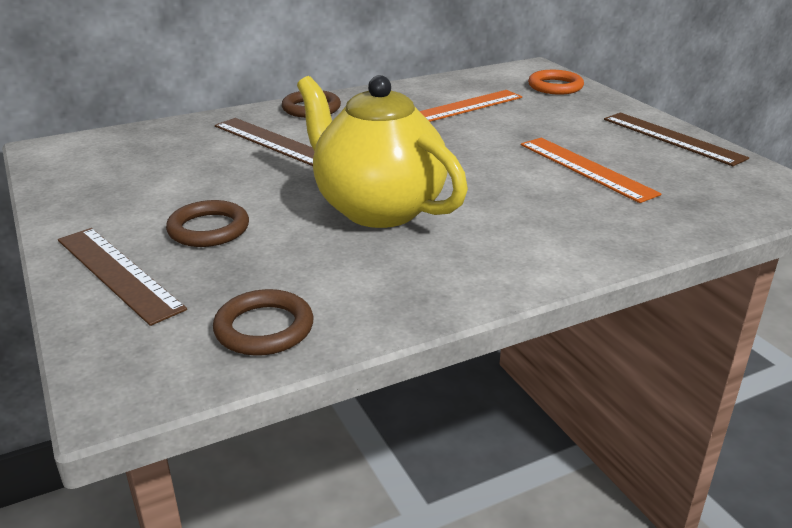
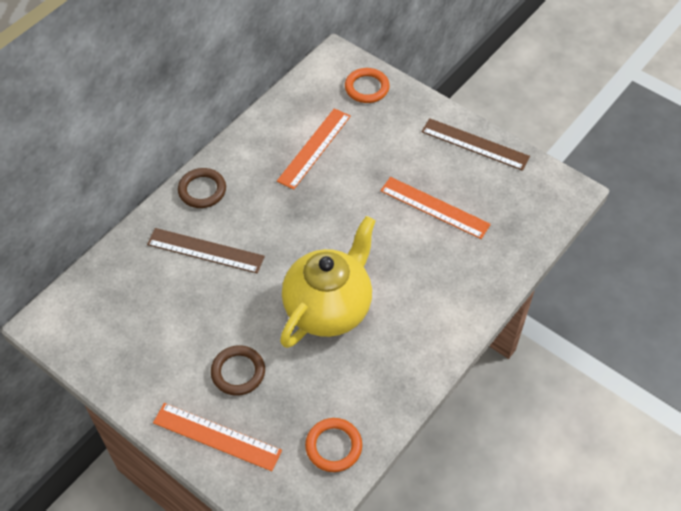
camera: 25 degrees left, 25 degrees up
brown ruler [58,228,187,326] -> orange ruler [153,403,282,471]
brown ring [213,289,314,356] -> orange ring [305,418,362,472]
yellow teapot [297,75,468,228] -> yellow teapot turned 105 degrees clockwise [280,216,376,348]

